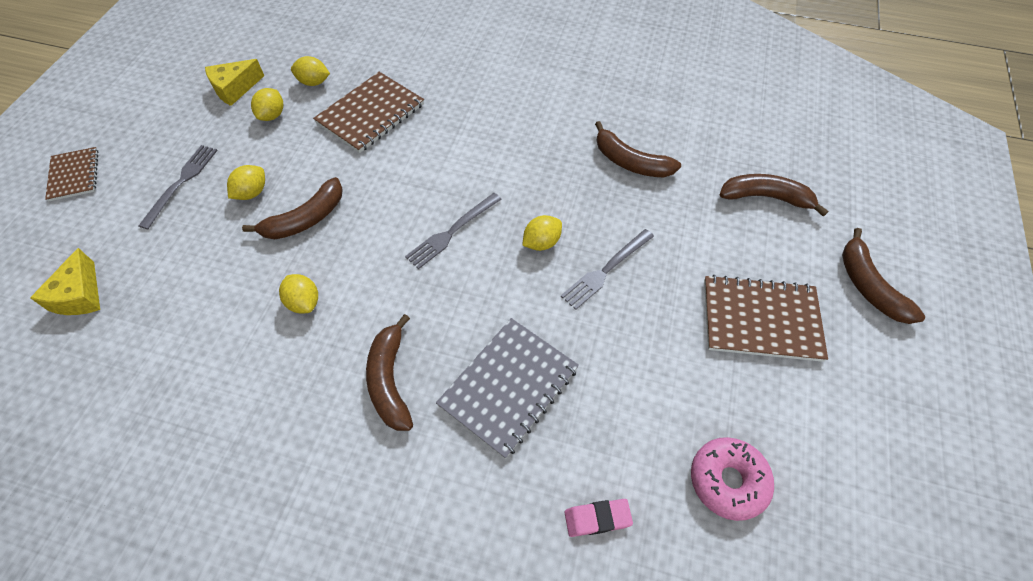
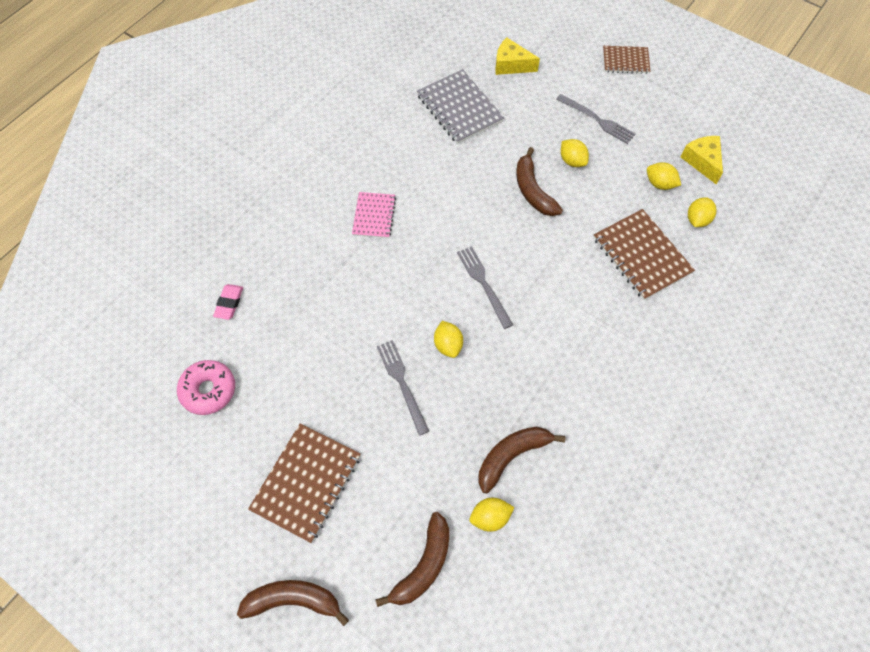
camera: 110 degrees right, 5 degrees up
yellow lemon [279,274,318,314] -> yellow lemon moved to [469,498,514,532]
brown banana [366,314,413,431] -> pink notebook [352,192,396,238]
grey notebook [436,318,579,459] -> grey notebook moved to [417,69,504,144]

